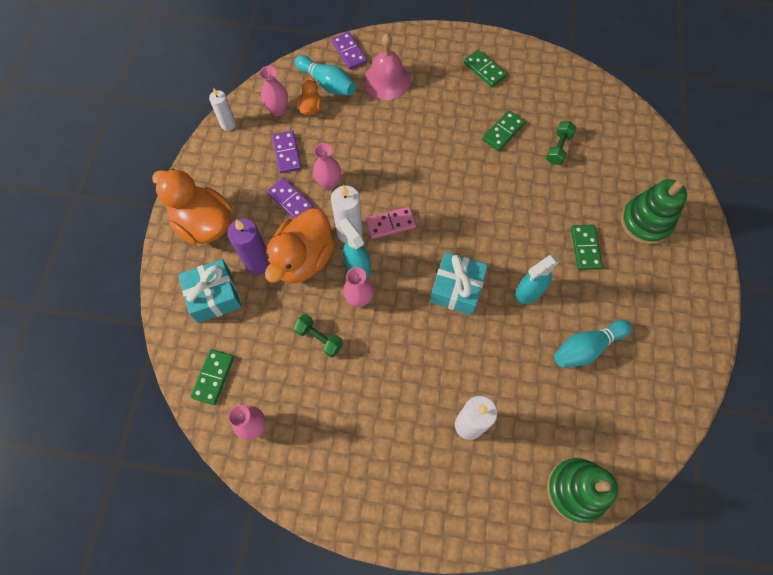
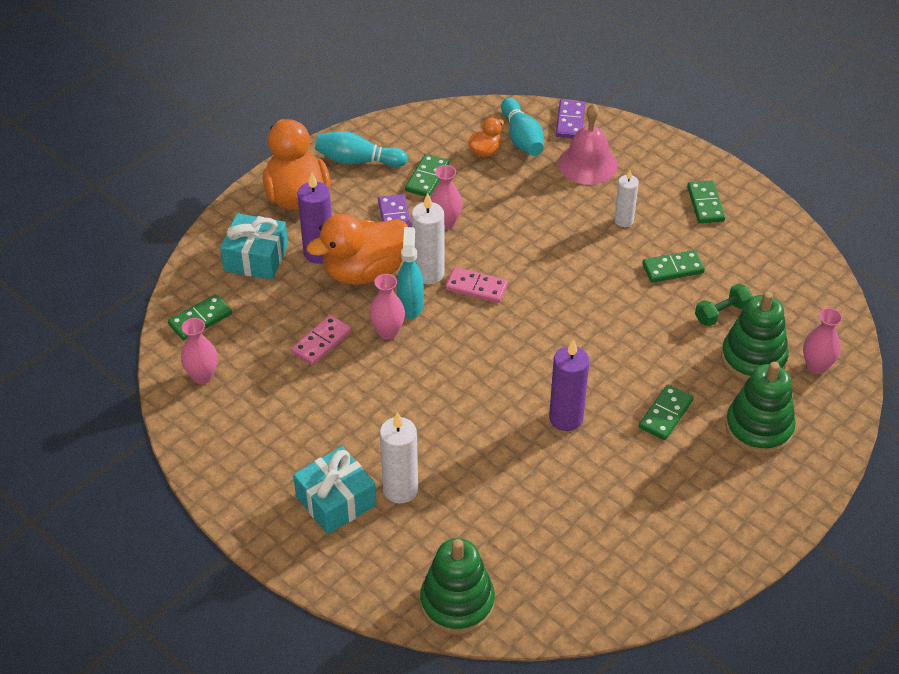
camera: 35 degrees right, 20 degrees down
white candle [209,87,236,131] -> white candle moved to [614,170,639,227]
pink vase [260,66,288,116] -> pink vase moved to [803,308,842,374]
purple domino [272,131,301,173] -> green domino [405,154,449,197]
green dumbbell [293,314,343,357] -> pink domino [291,315,351,366]
turquoise gift [430,252,488,315] -> turquoise gift moved to [293,446,376,534]
turquoise spray bottle [515,255,560,304] -> purple candle [549,339,589,431]
turquoise bowling pin [554,320,632,367] -> turquoise bowling pin moved to [315,131,408,167]
none -> green stacking toy [721,292,789,381]

